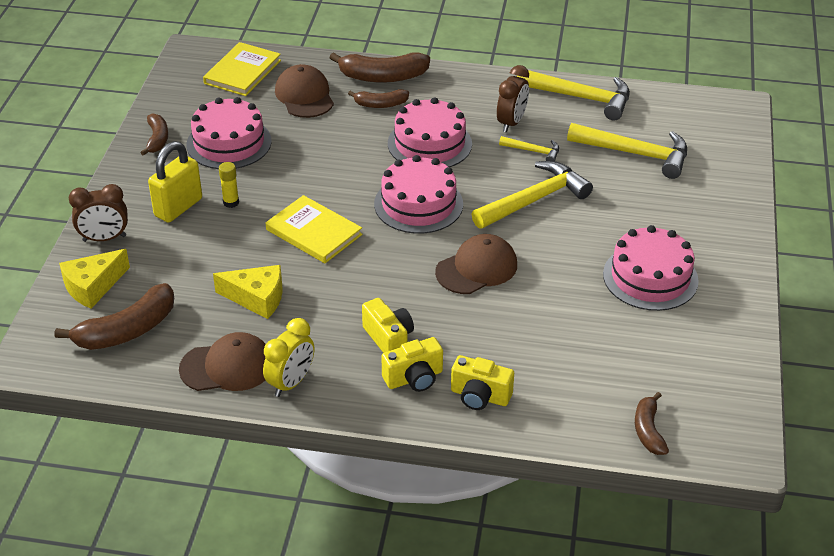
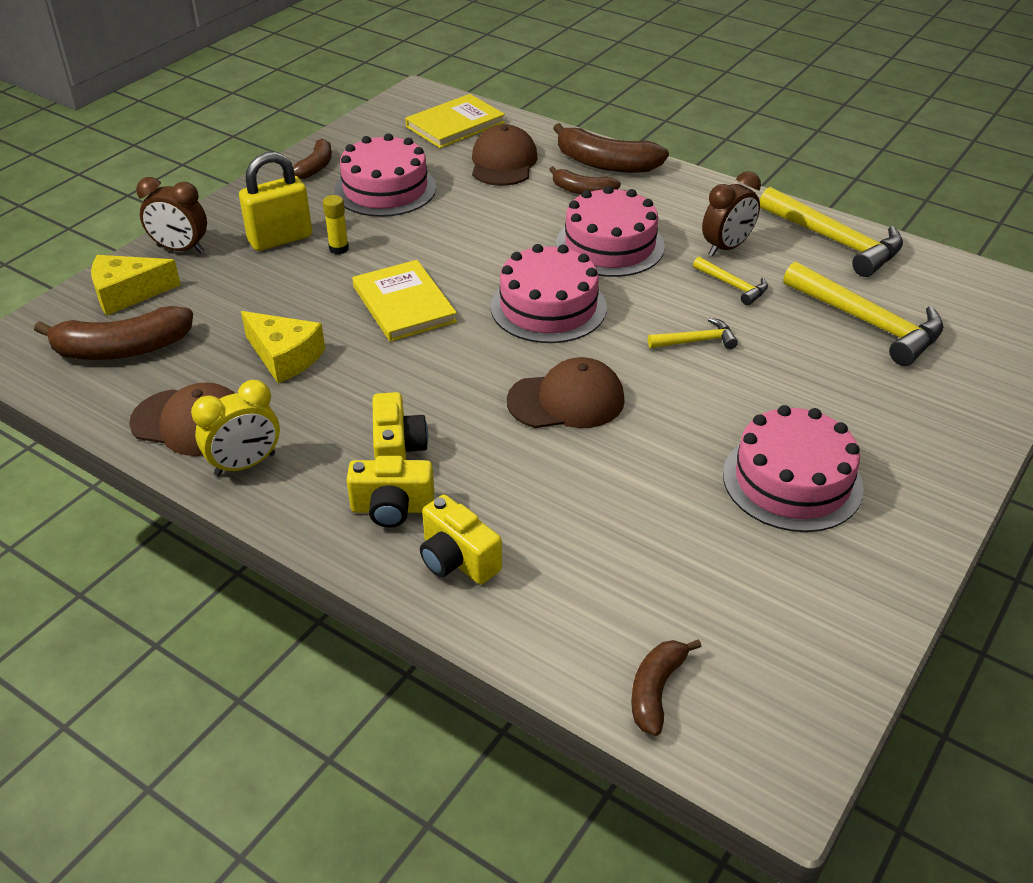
camera: 25 degrees right, 0 degrees up
yellow hammer [472,161,593,229] -> yellow hammer [648,318,738,349], size x0.50

